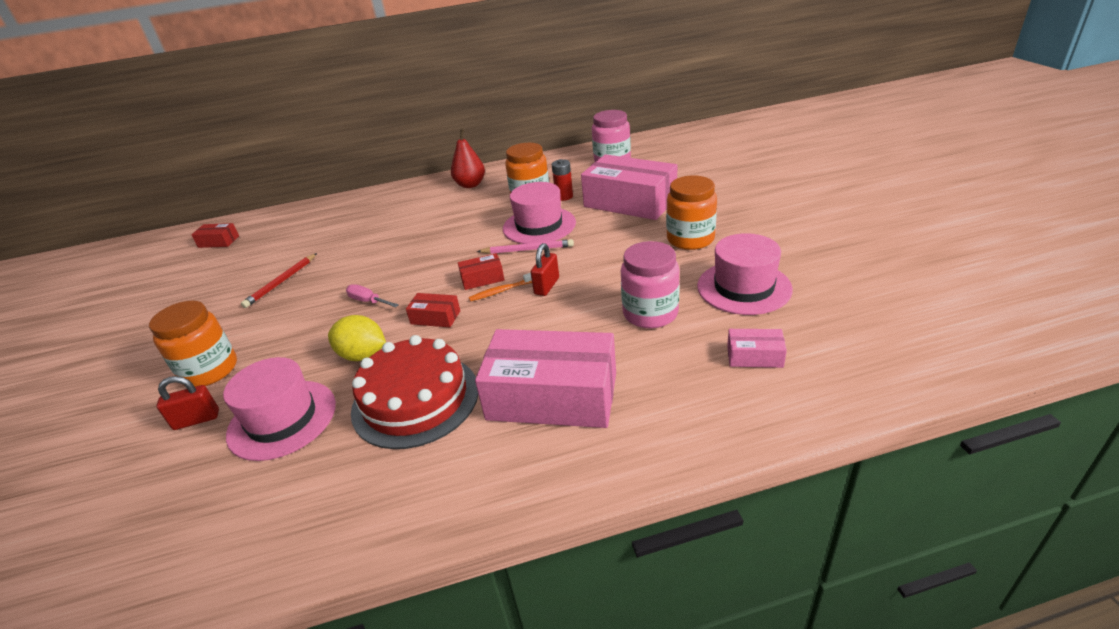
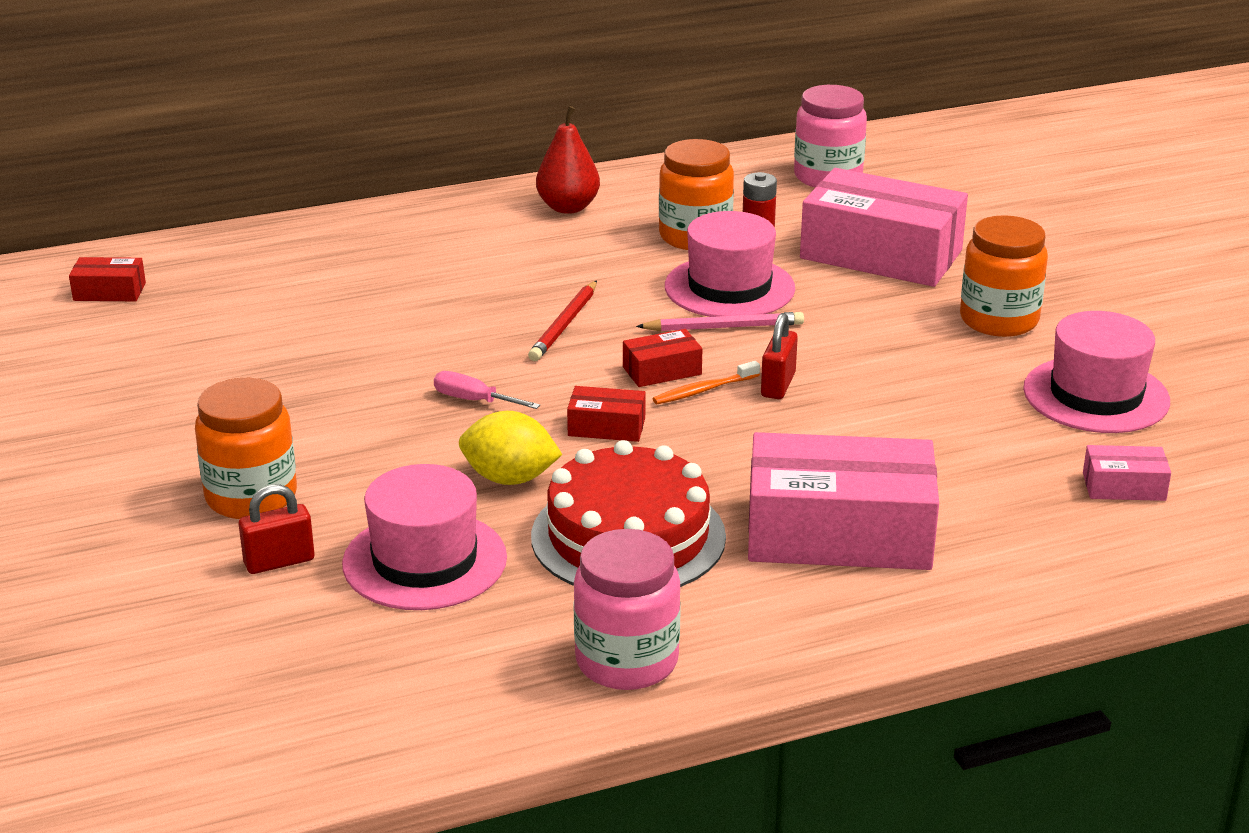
camera: 10 degrees left, 5 degrees down
red pencil [241,253,317,308] -> red pencil moved to [528,280,597,361]
pink jar [621,241,680,328] -> pink jar moved to [573,529,681,690]

